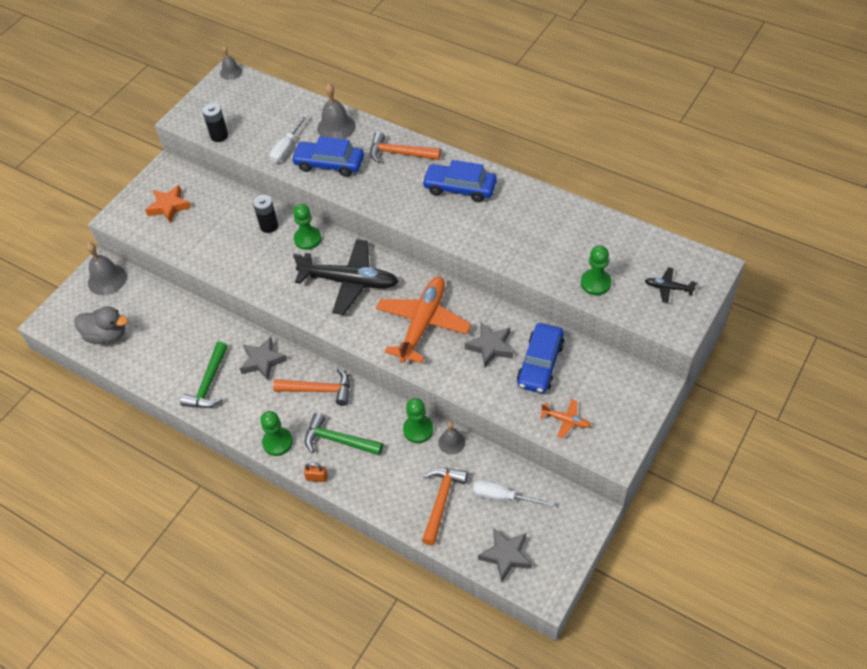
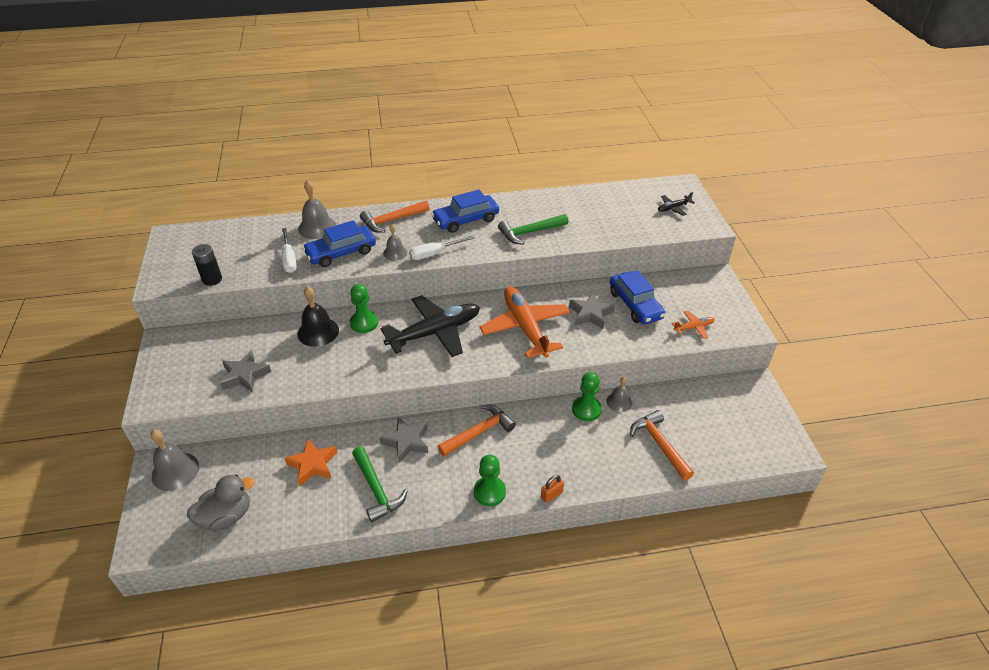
camera: 45 degrees left, 10 degrees down
orange star [145,185,191,224] -> orange star moved to [284,438,338,486]
grey bell [220,46,242,80] -> grey bell moved to [383,224,407,261]
black battery [253,195,278,233] -> black bell [298,286,339,347]
green hammer [305,413,383,456] -> green hammer moved to [498,214,568,245]
white screwdriver [473,480,554,507] -> white screwdriver moved to [409,236,475,260]
grey star [478,528,532,582] -> grey star moved to [220,350,271,393]
green pawn [581,246,612,295] -> none

